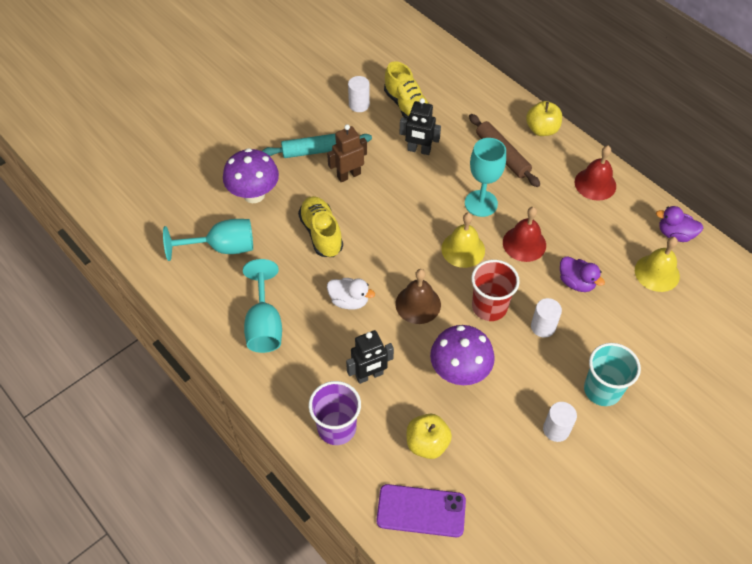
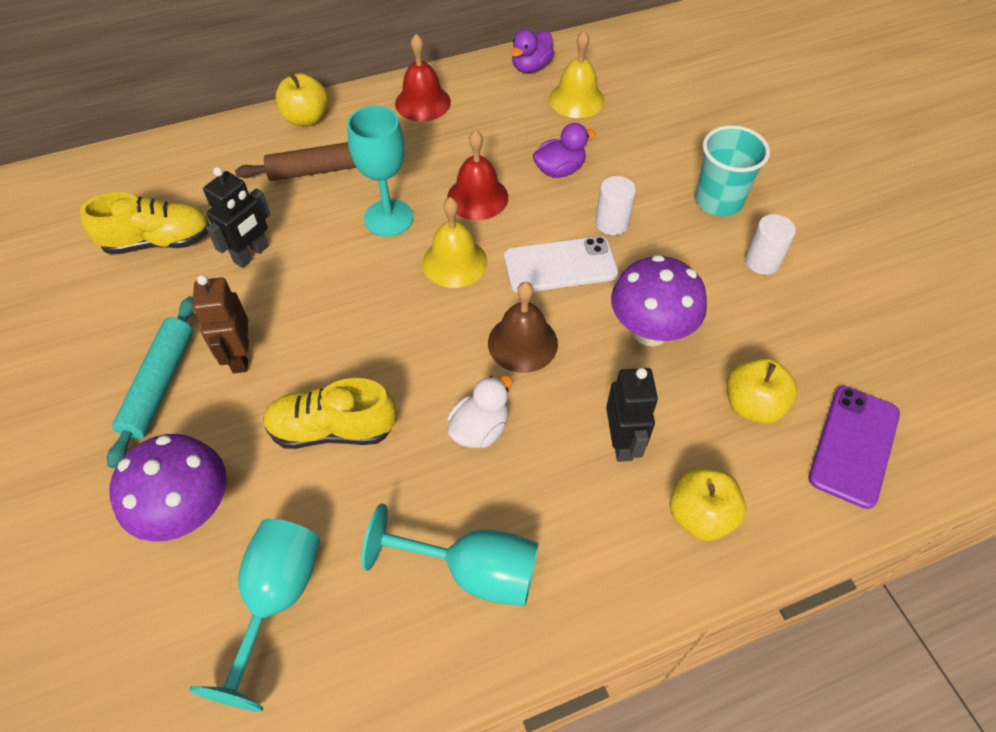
camera: 70 degrees left, 0 degrees up
purple cup [309,381,361,445] -> yellow apple [669,467,746,541]
white cylinder [348,76,370,112] -> none
red cup [471,260,520,321] -> white phone [504,236,618,293]

